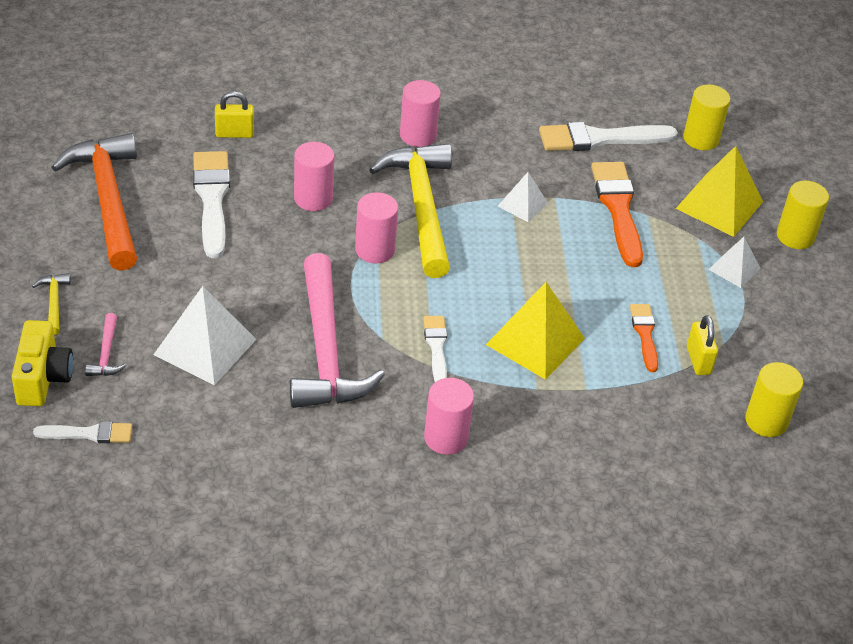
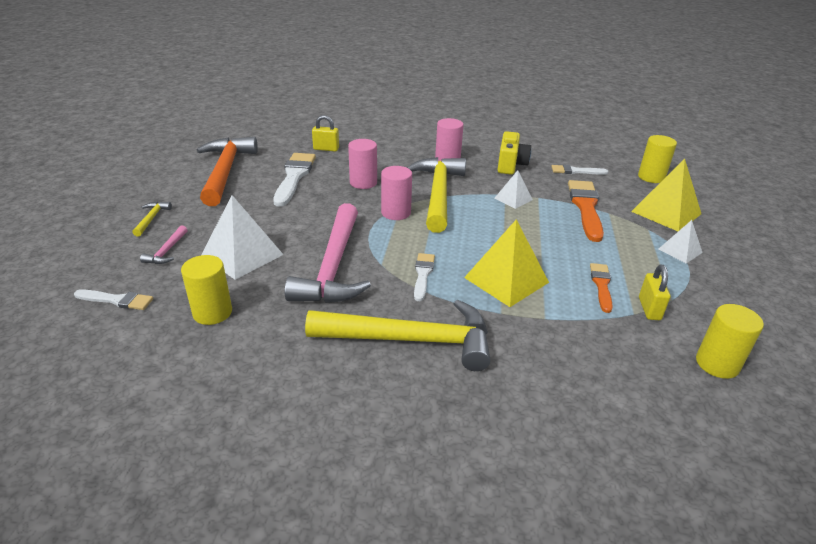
camera: 15 degrees right, 10 degrees down
yellow camera [12,320,73,406] -> yellow camera moved to [498,131,531,175]
pink cylinder [424,378,474,455] -> yellow hammer [305,300,490,371]
white brush [539,122,678,151] -> white brush [551,165,609,175], size x0.56
yellow cylinder [777,181,829,249] -> yellow cylinder moved to [181,255,232,325]

